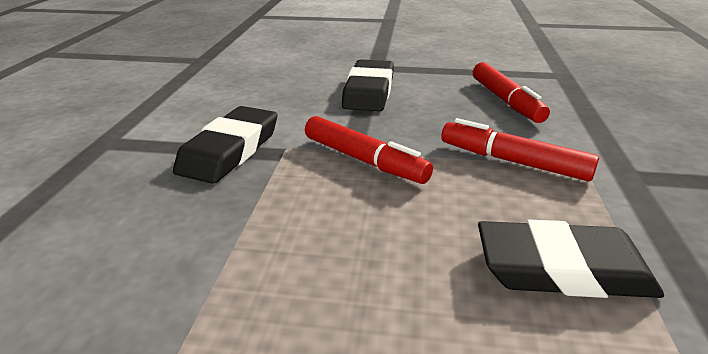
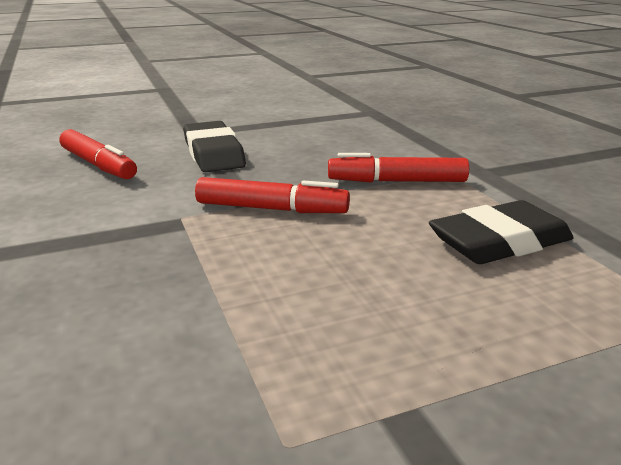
camera: 30 degrees left, 5 degrees down
black eraser [173,106,277,184] -> none
red marker [473,62,550,123] -> red marker moved to [59,129,137,179]

